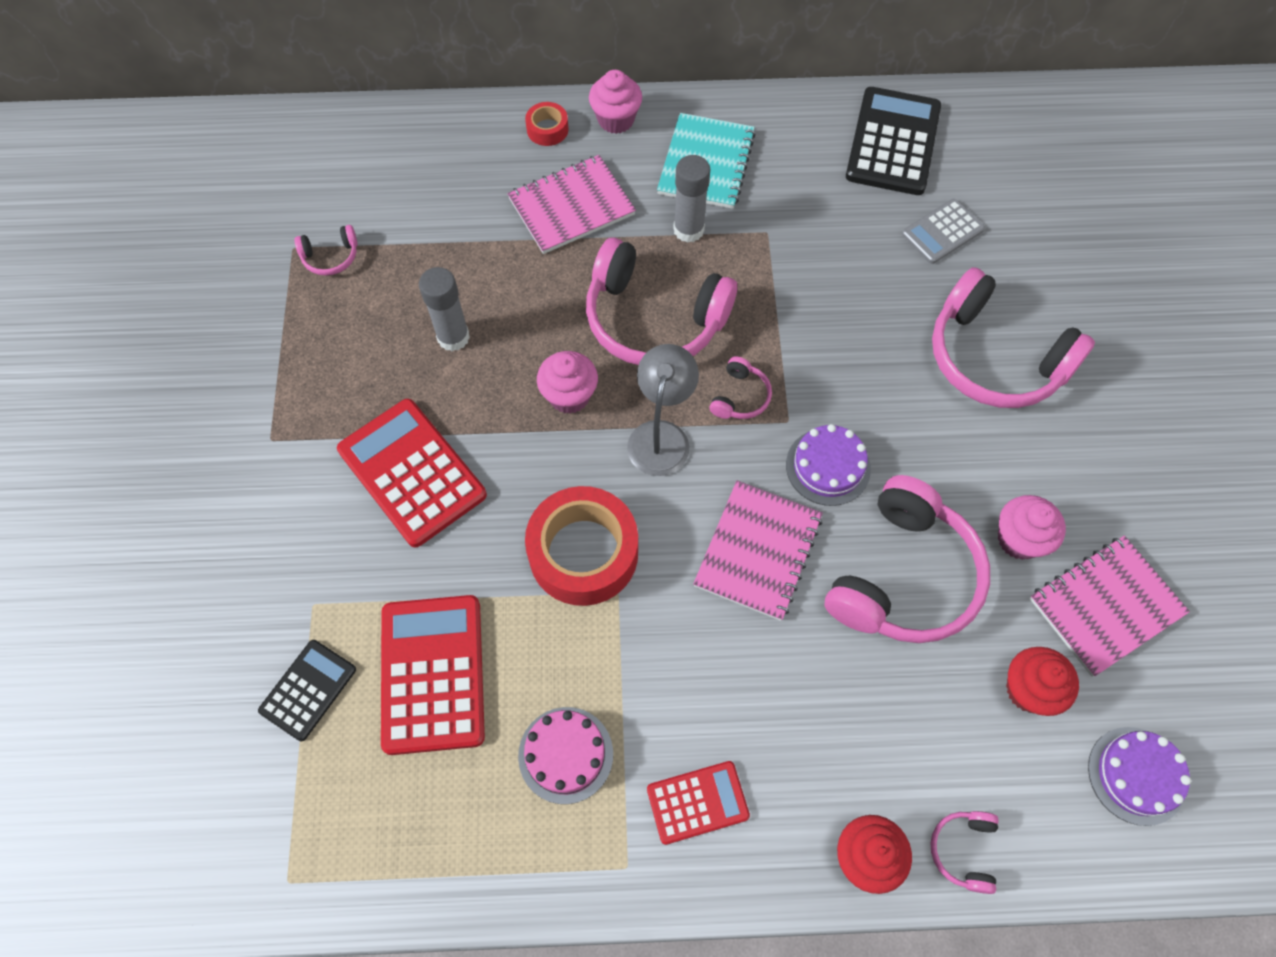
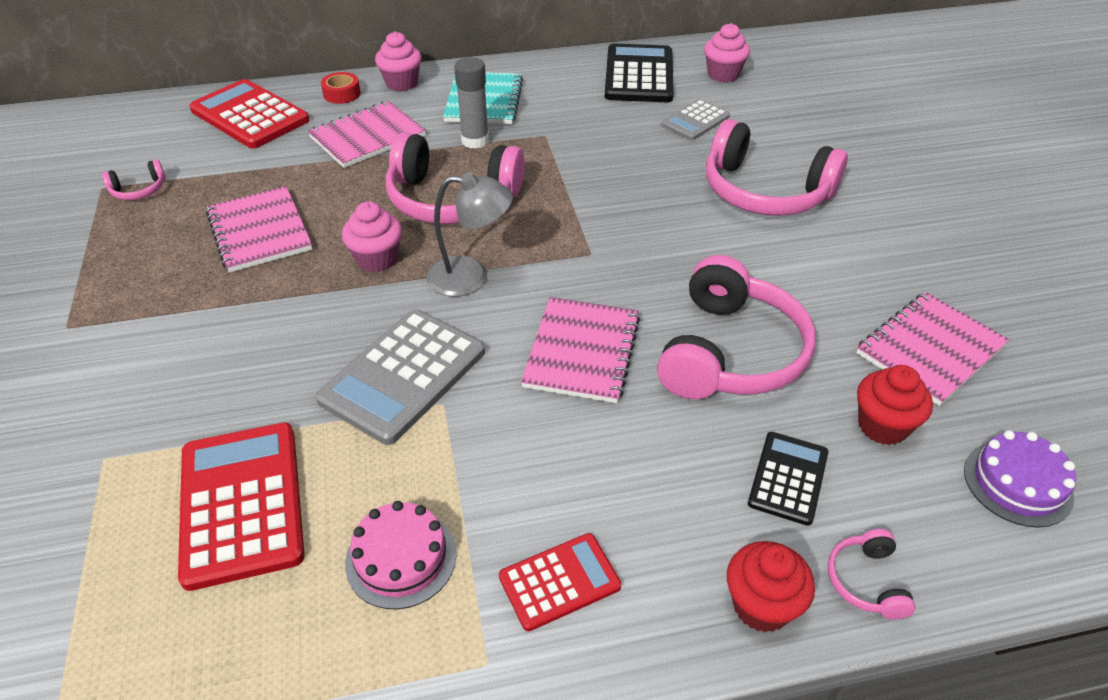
camera: 10 degrees left, 20 degrees down
black calculator [258,640,356,741] -> black calculator moved to [748,432,828,526]
red calculator [337,399,487,548] -> red calculator moved to [189,79,310,149]
grey glue stick [419,267,470,351] -> pink notebook [206,186,312,273]
red tape [525,486,638,606] -> grey calculator [315,310,485,445]
grey lamp [627,344,699,476] -> grey lamp turned 90 degrees clockwise [426,172,513,297]
pink headphones [710,356,772,419] -> none
purple cake [786,424,871,506] -> none
pink cupcake [998,495,1066,560] -> pink cupcake moved to [704,23,750,82]

